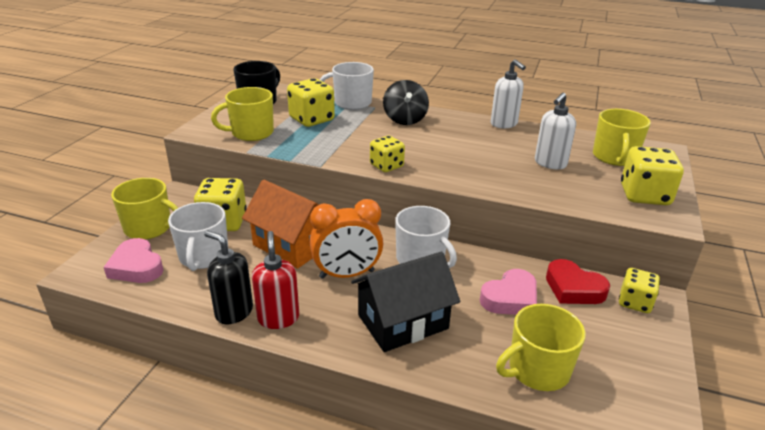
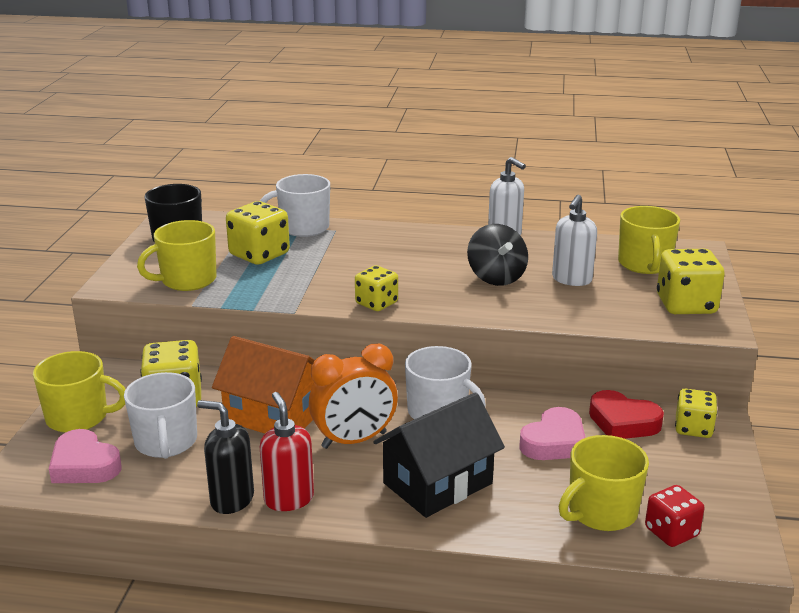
camera: 10 degrees left, 5 degrees down
black spinning top [383,80,429,125] -> black spinning top moved to [467,224,528,286]
none -> red dice [645,485,705,547]

